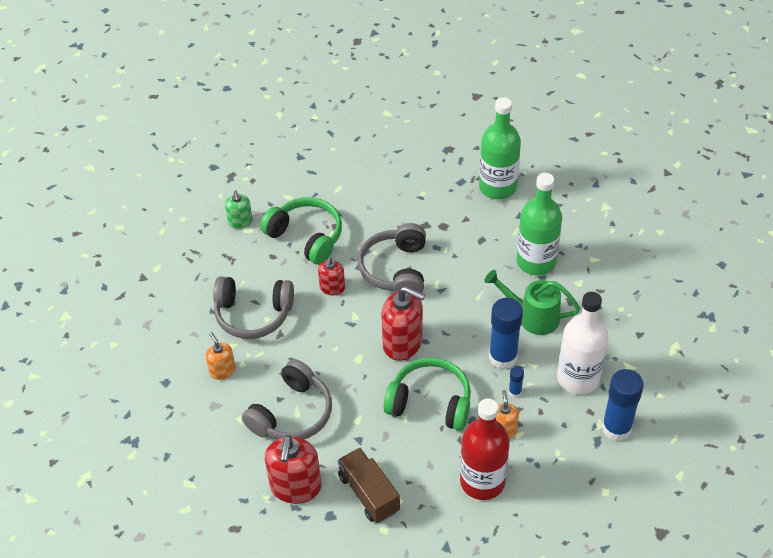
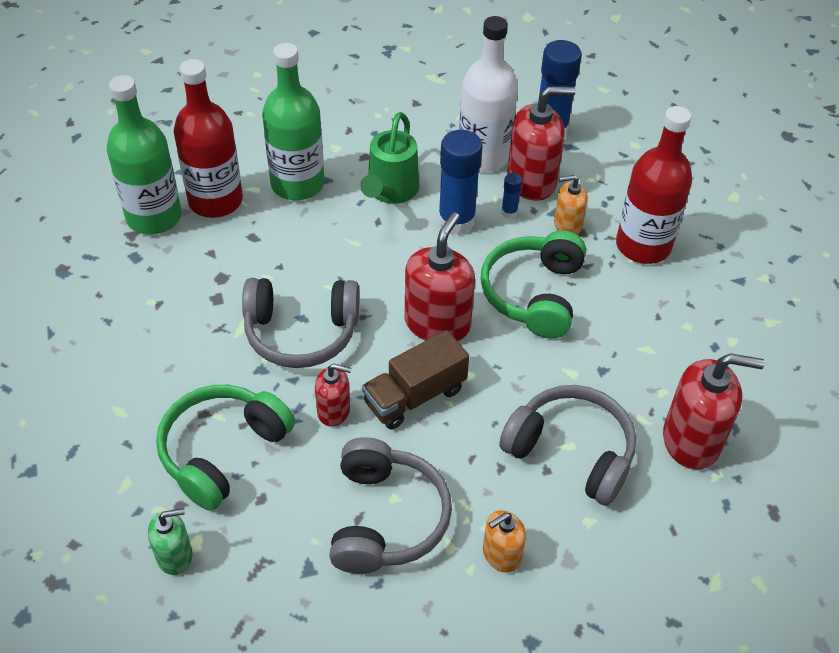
camera: 95 degrees left, 0 degrees up
brown truck [337,448,400,523] -> brown truck moved to [362,330,469,430]
none -> red bottle [174,59,243,218]
none -> red soap dispenser [507,86,576,201]

